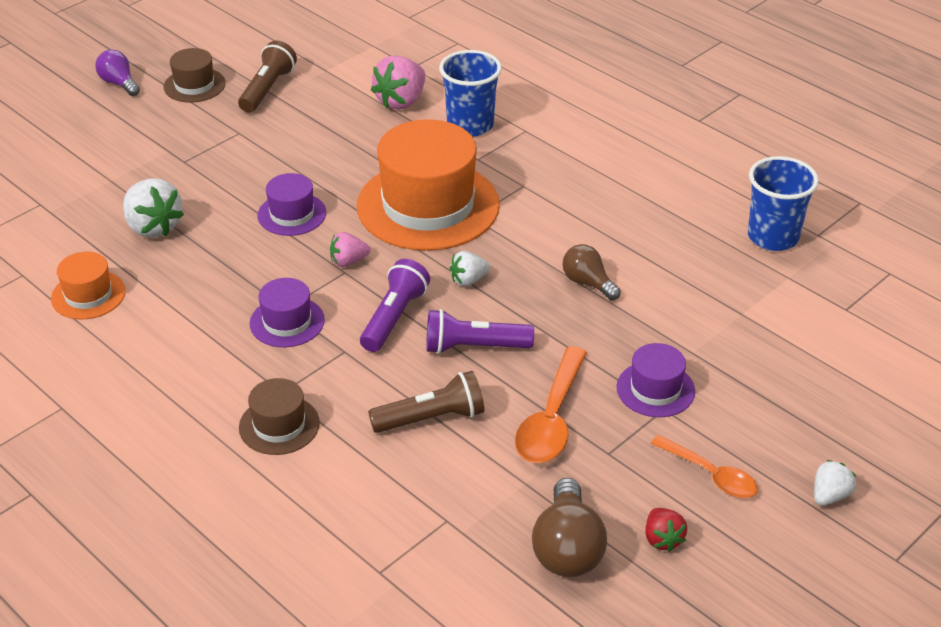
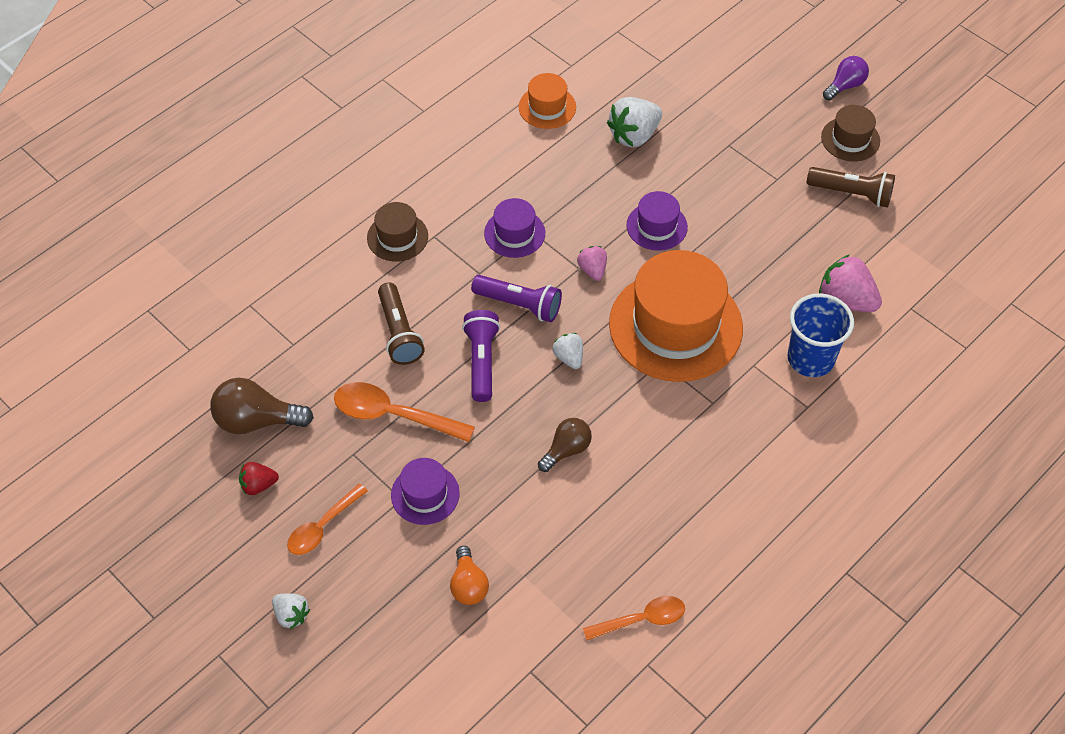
camera: 90 degrees right, 15 degrees up
blue cup [748,156,819,251] -> orange spoon [583,596,685,640]
none -> orange light bulb [450,546,489,605]

